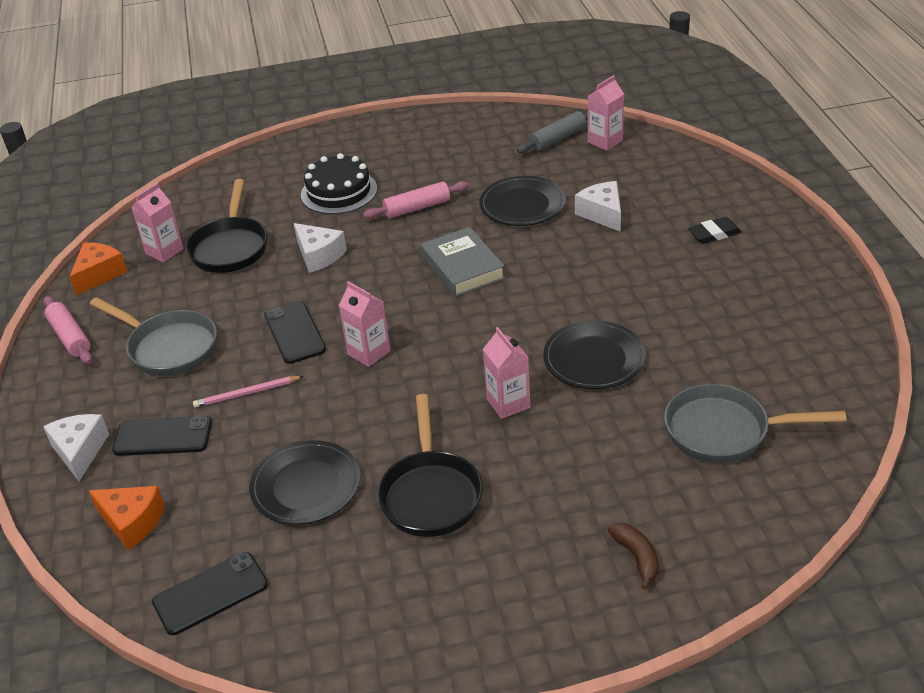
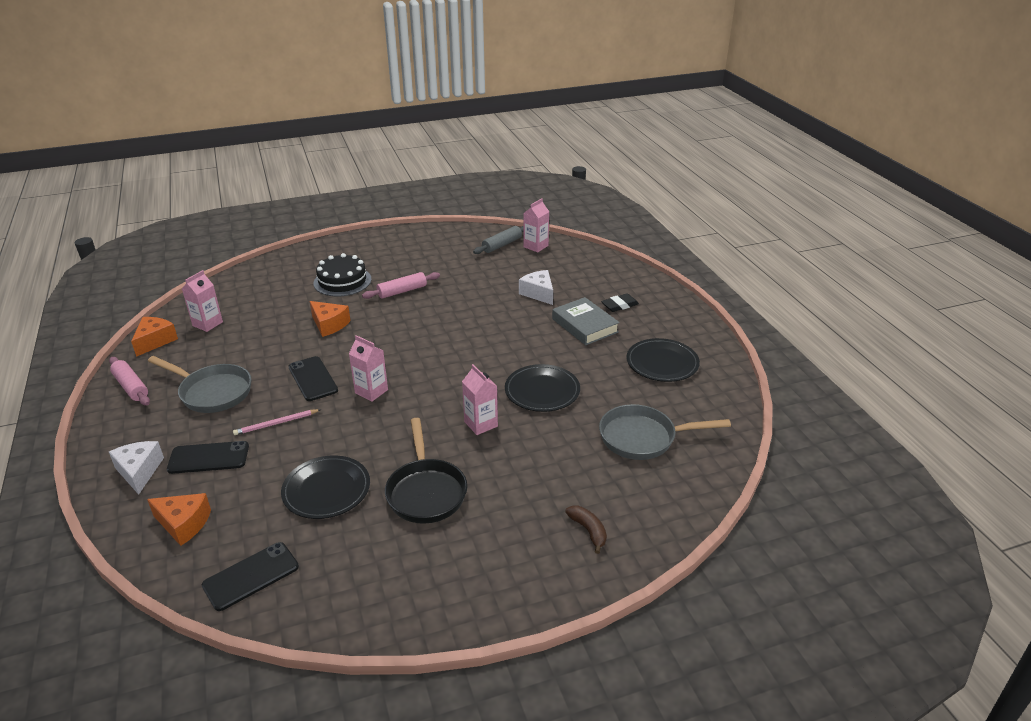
camera: 10 degrees left, 5 degrees down
black pan [185,179,268,273] -> none
white cheese [294,223,347,273] -> orange cheese [310,301,351,337]
grey book [421,227,505,297] -> grey book moved to [552,297,620,345]
black plate [480,176,566,226] -> black plate moved to [626,338,700,382]

